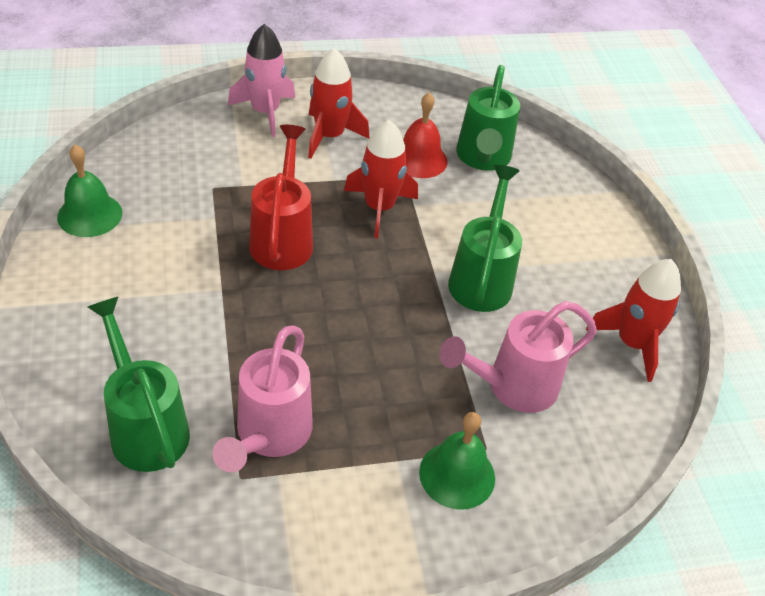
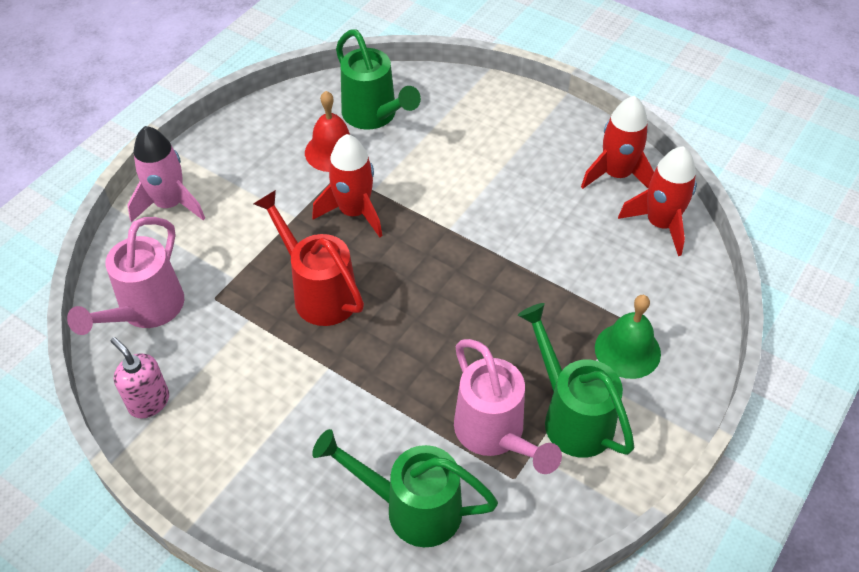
camera: 40 degrees left, 5 degrees up
green bell [57,145,122,237] -> pink soap dispenser [111,337,169,418]
red rocket [308,48,370,159] -> red rocket moved to [618,146,697,256]
pink watering can [440,301,597,413] -> pink watering can moved to [67,217,184,335]
green watering can [448,165,522,312] -> green watering can moved to [518,303,634,458]

